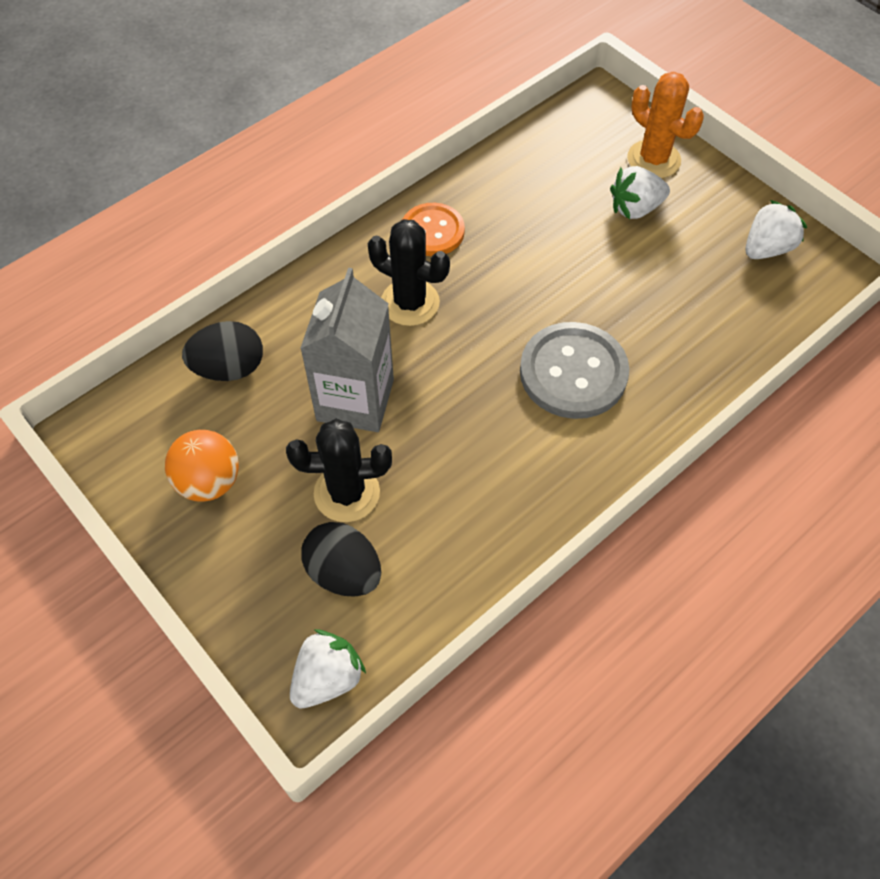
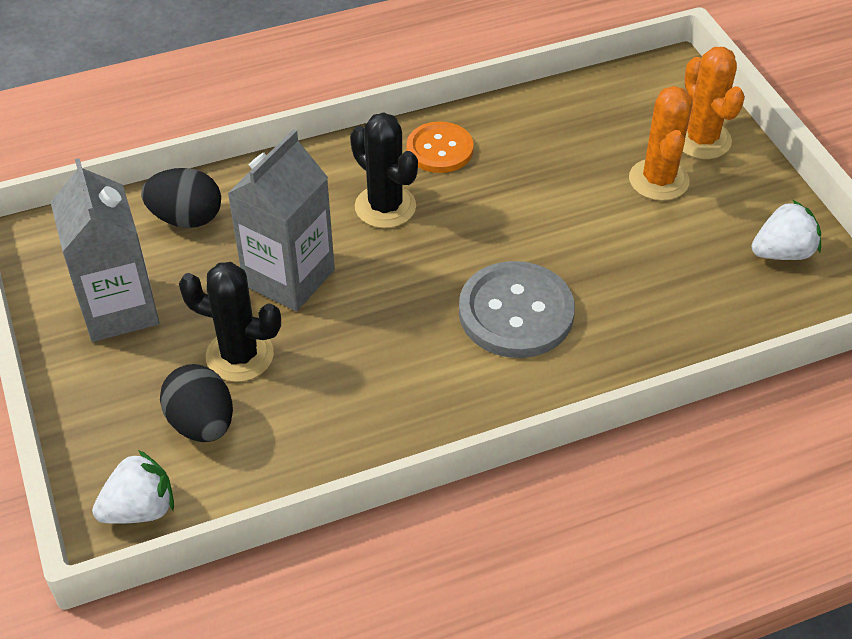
camera: 20 degrees right, 10 degrees down
orange ball [165,430,239,502] -> grey carton [51,158,159,342]
white strawberry [610,166,670,220] -> orange cactus [629,86,693,201]

